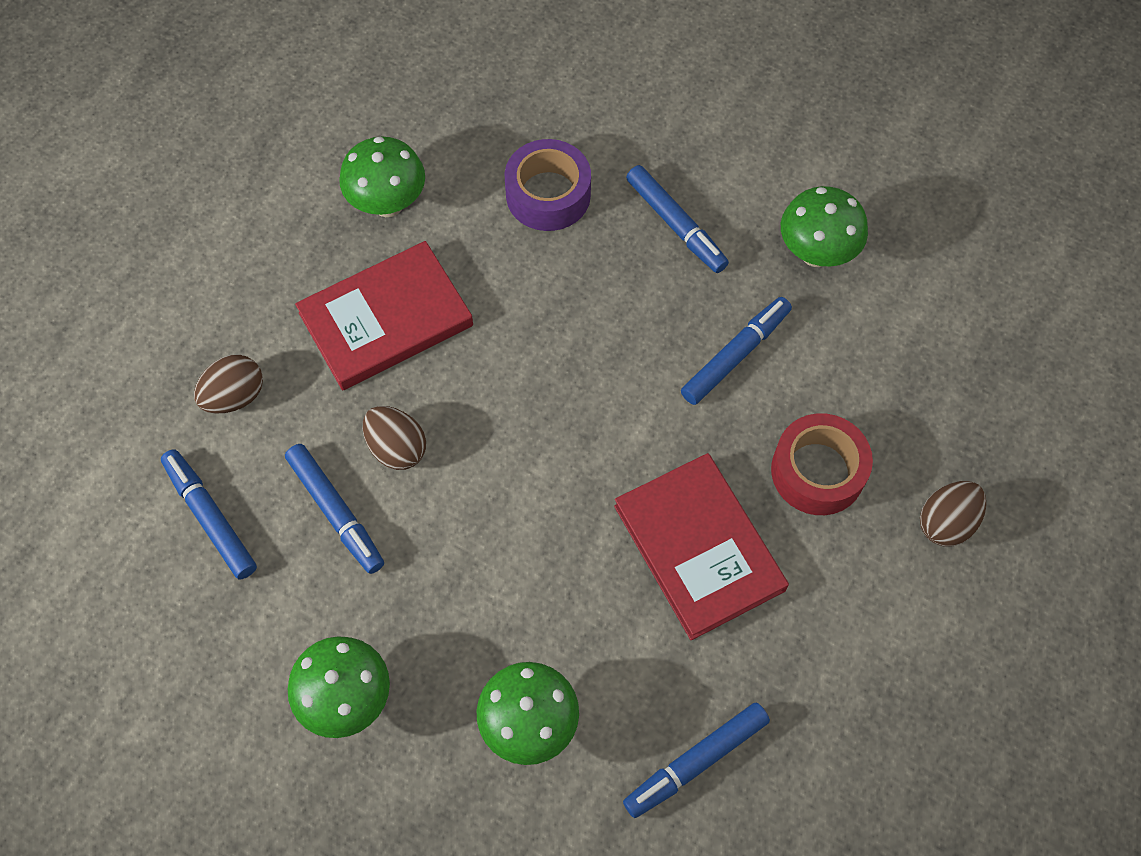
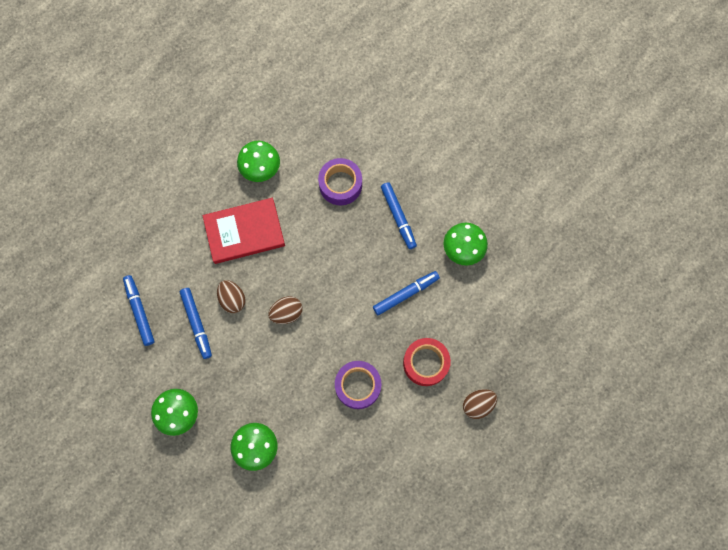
camera: 15 degrees right, 10 degrees up
brown egg [194,354,263,414] -> brown egg moved to [268,296,303,324]
red book [614,453,789,640] -> purple tape [335,361,381,409]
blue marker [623,702,770,818] -> none

